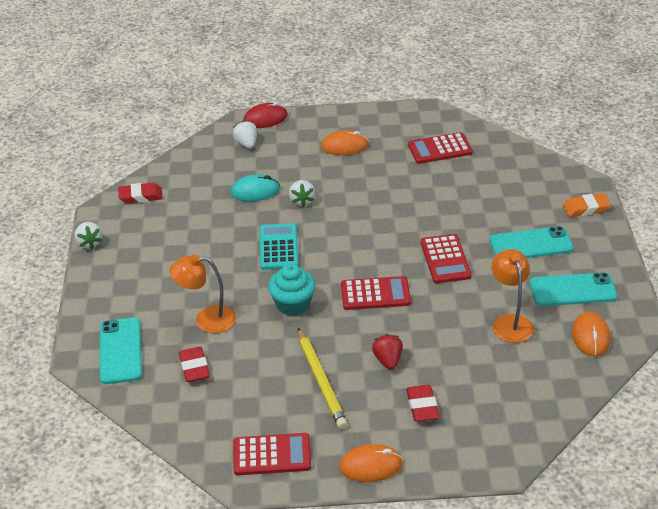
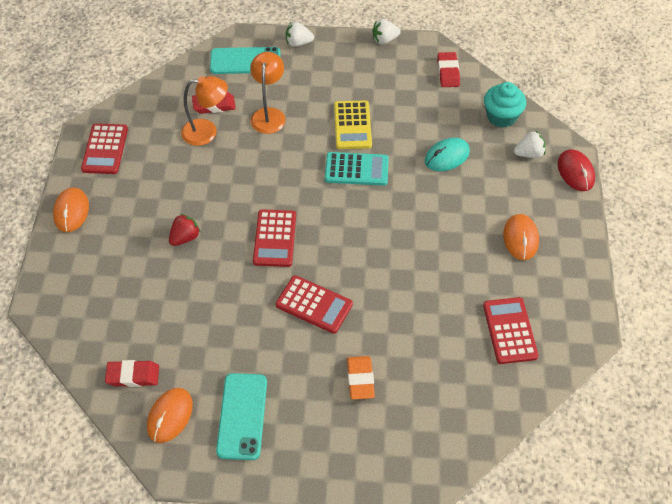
camera: 95 degrees right, 15 degrees up
turquoise mouse [231,174,280,201] -> turquoise mouse turned 60 degrees clockwise [425,138,470,171]
turquoise cupcake [268,264,316,316] -> turquoise cupcake moved to [484,82,526,128]
white strawberry [289,180,316,207] -> white strawberry moved to [286,22,314,47]
yellow pencil [298,328,348,429] -> none
red strawberry [372,334,403,370] -> red strawberry turned 45 degrees counterclockwise [169,214,201,246]
red eraser [406,385,440,422] -> red eraser moved to [105,360,159,387]
red calculator [421,234,472,283] -> red calculator turned 150 degrees counterclockwise [276,275,353,334]
turquoise phone [489,226,574,258] -> none
orange lamp [491,249,534,343] -> orange lamp moved to [181,76,228,146]
orange eraser [562,193,611,217] -> orange eraser moved to [347,356,375,399]
orange mouse [572,312,611,357] -> orange mouse turned 75 degrees counterclockwise [147,388,193,443]
none -> yellow calculator [334,100,372,149]

